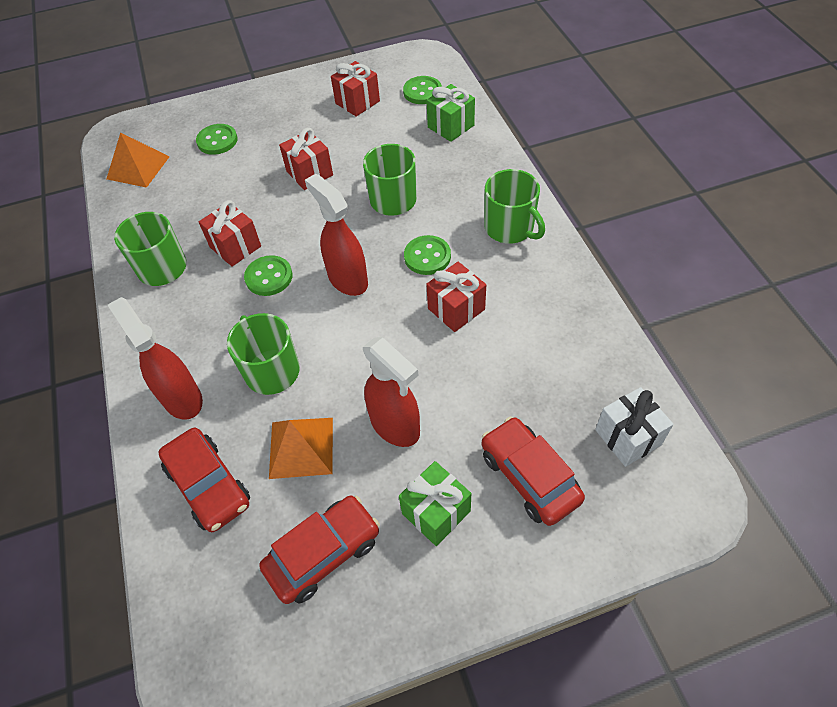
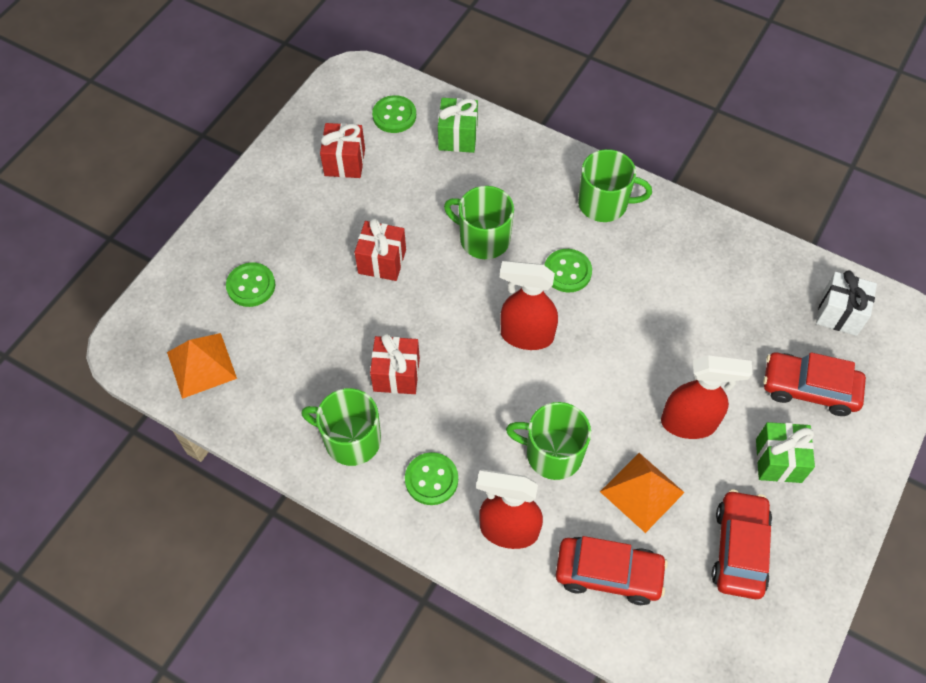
camera: 45 degrees left, 5 degrees up
green button [244,255,293,296] -> green button moved to [405,452,458,505]
red gift [426,262,486,332] -> none

